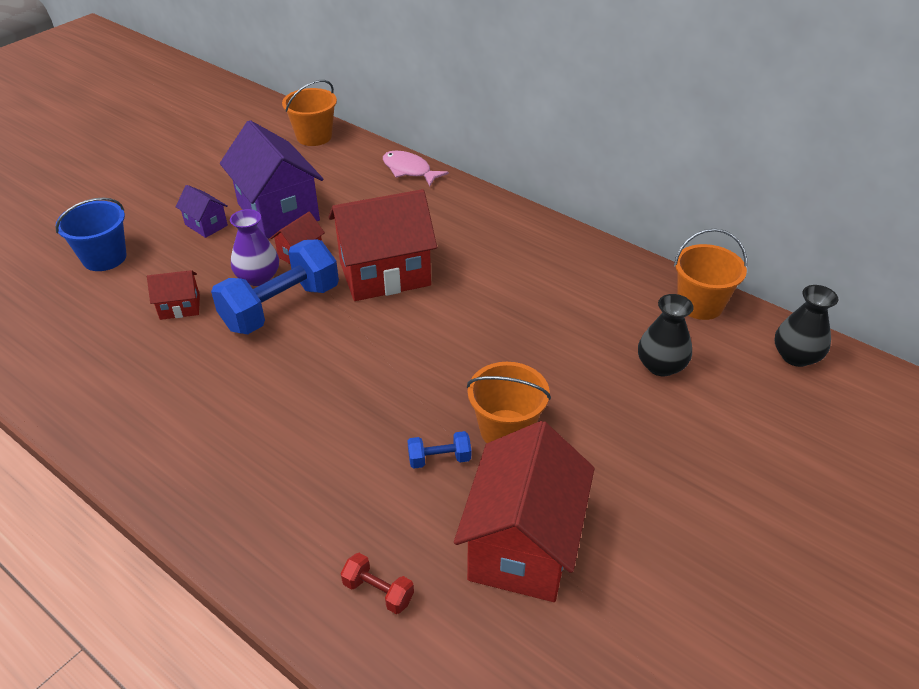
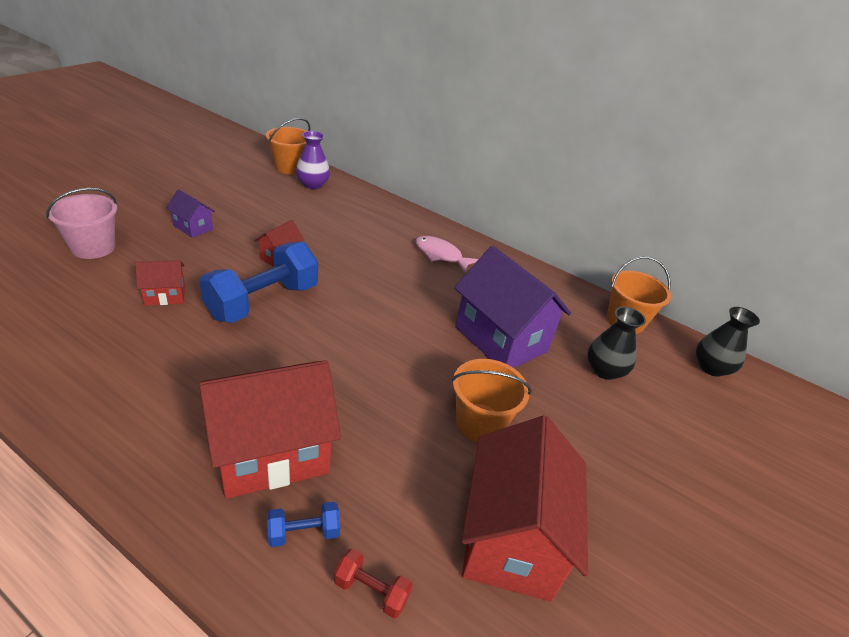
camera: 10 degrees left, 5 degrees down
blue bucket [56,197,127,271] -> pink bucket [46,188,117,259]
purple house [220,120,323,239] -> purple house moved to [454,246,571,368]
purple vase [230,209,279,286] -> purple vase moved to [296,131,330,189]
red house [328,189,437,301] -> red house moved to [199,360,341,499]
pink fish [383,151,449,186] -> pink fish moved to [415,236,479,272]
blue dumbbell [408,431,471,469] -> blue dumbbell moved to [267,502,340,547]

